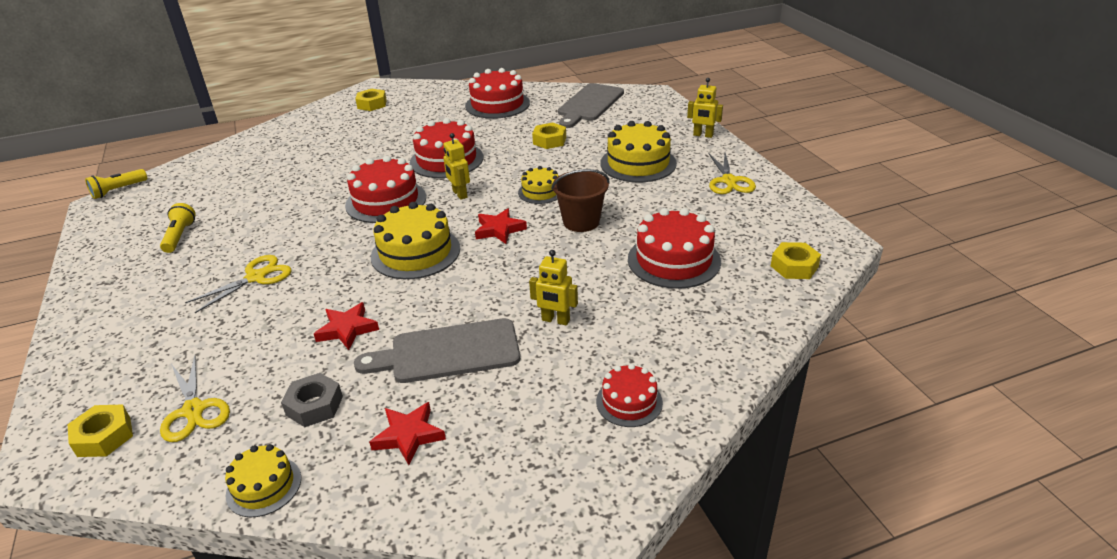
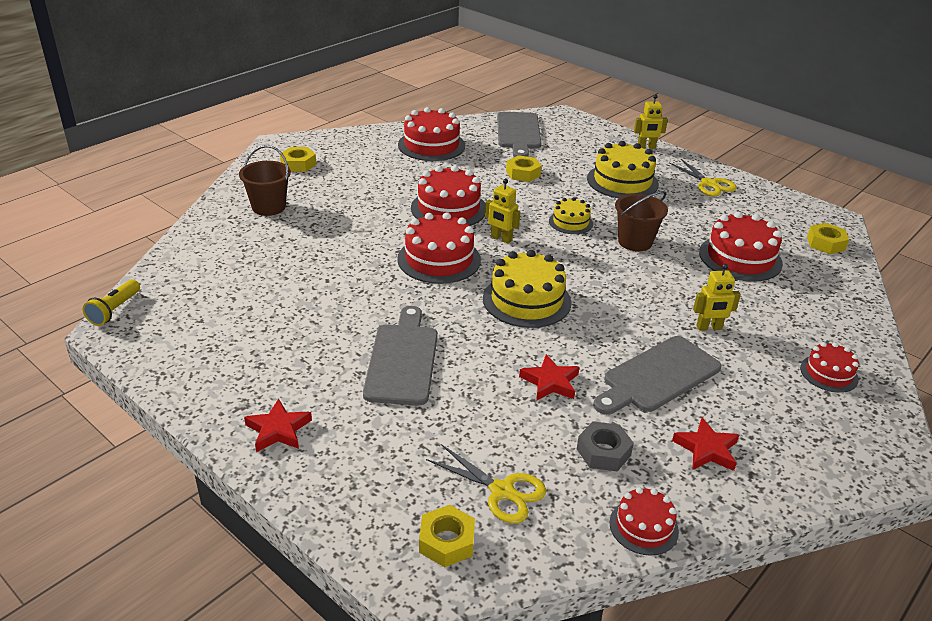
camera: 30 degrees left, 0 degrees up
yellow flashlight [160,203,196,253] -> none
yellow scissors [185,255,292,313] -> grey cutting board [363,306,438,406]
yellow cake [225,444,301,517] -> red cake [610,487,679,556]
red star [475,208,527,244] -> red star moved to [244,398,312,452]
none -> brown bucket [239,145,291,216]

